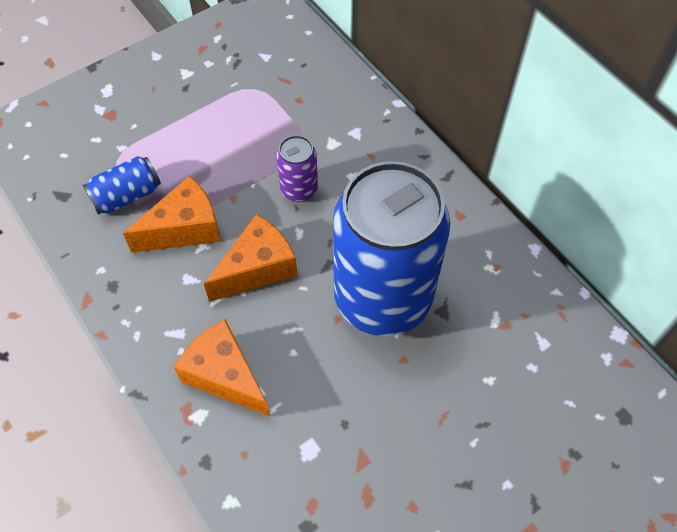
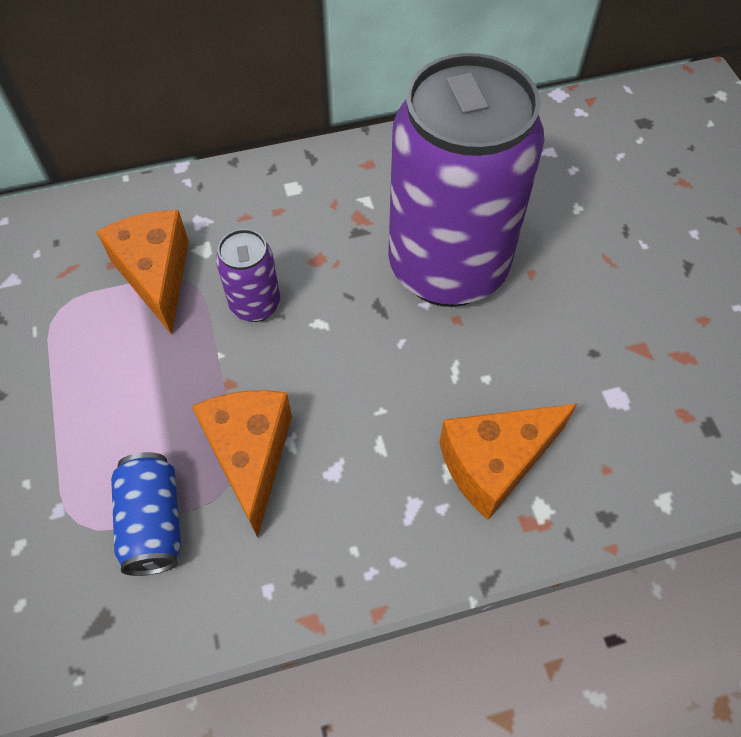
camera: 70 degrees left, 0 degrees up
orange cheese [204,214,298,302] -> orange cheese moved to [96,210,189,335]
blue can [333,161,450,336] -> purple can [388,53,545,307]

